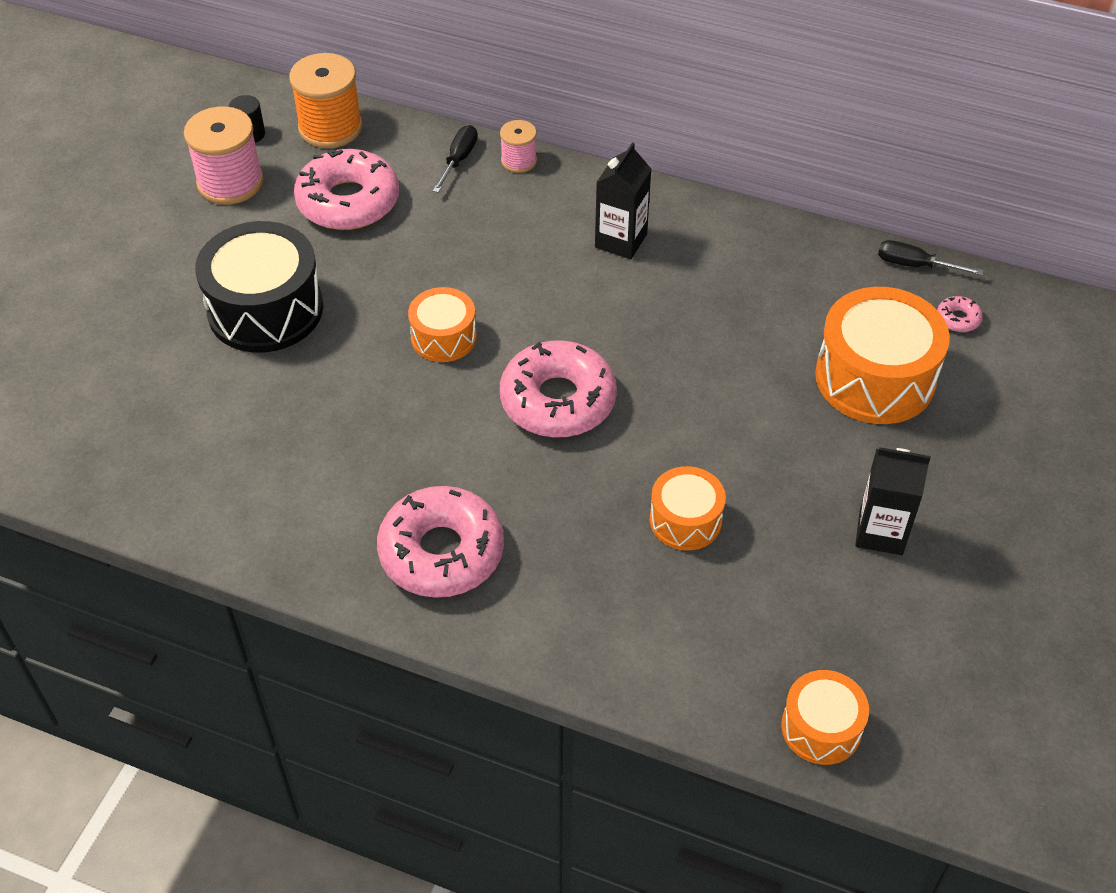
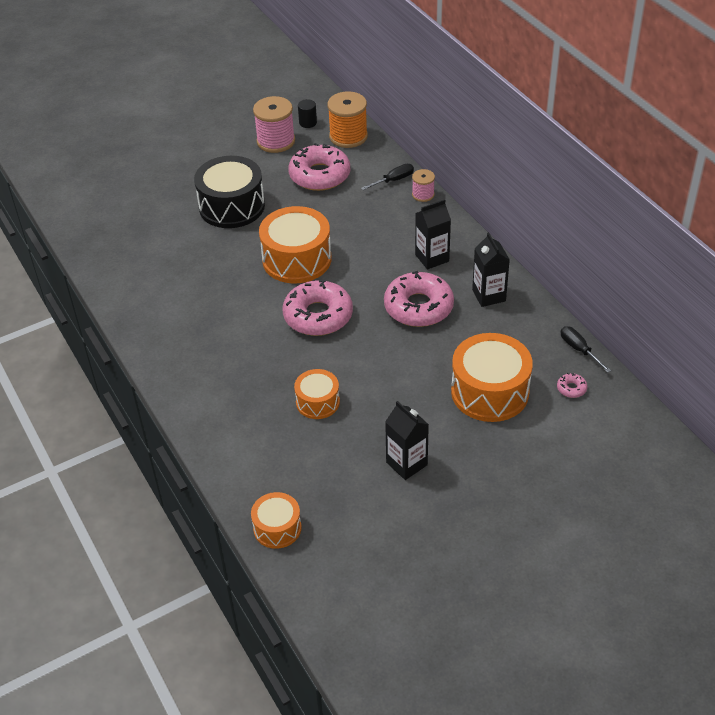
camera: 40 degrees right, 5 degrees down
pink donut [377,486,504,598] -> pink donut moved to [384,271,454,327]
orange drum [408,287,477,362] -> orange drum [259,206,332,283], size x1.77
none -> black carton [472,232,510,307]

